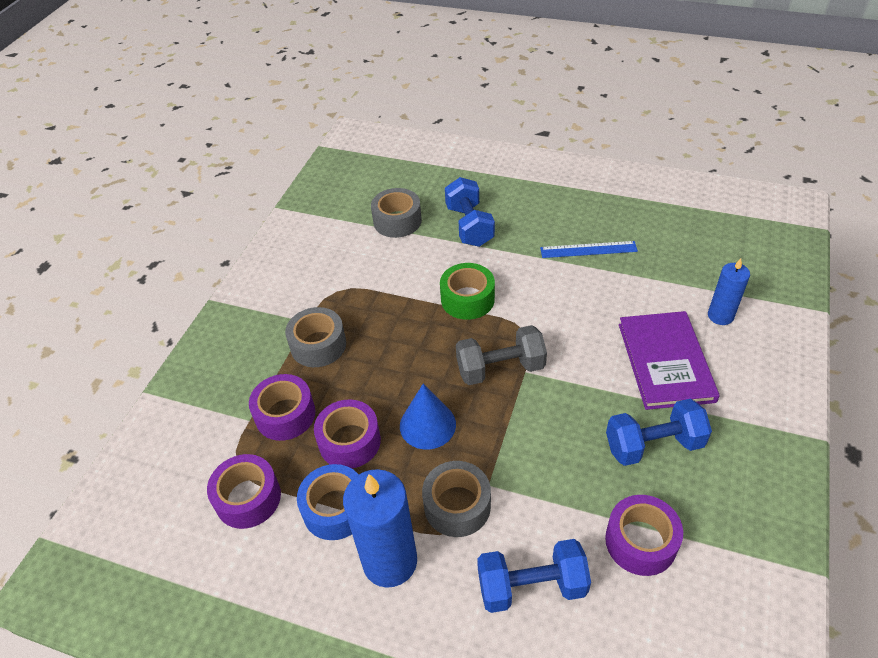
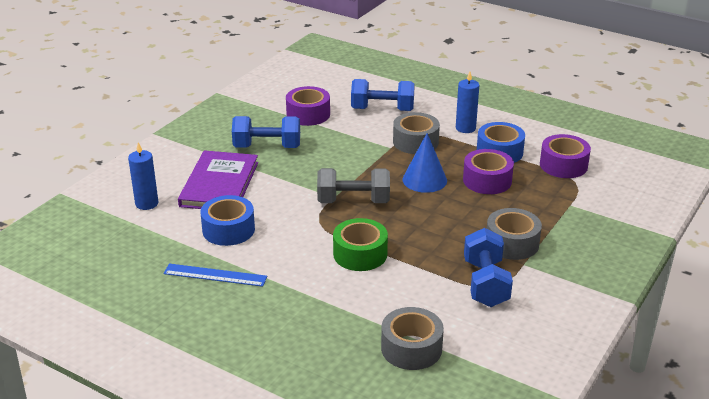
camera: 170 degrees left, 15 degrees down
purple tape [249,374,316,441] -> none
blue candle [343,469,417,588] -> blue candle [456,72,479,133], size x0.58
blue dumbbell [445,177,495,247] -> blue dumbbell moved to [464,228,513,307]
none -> blue tape [200,195,255,246]

